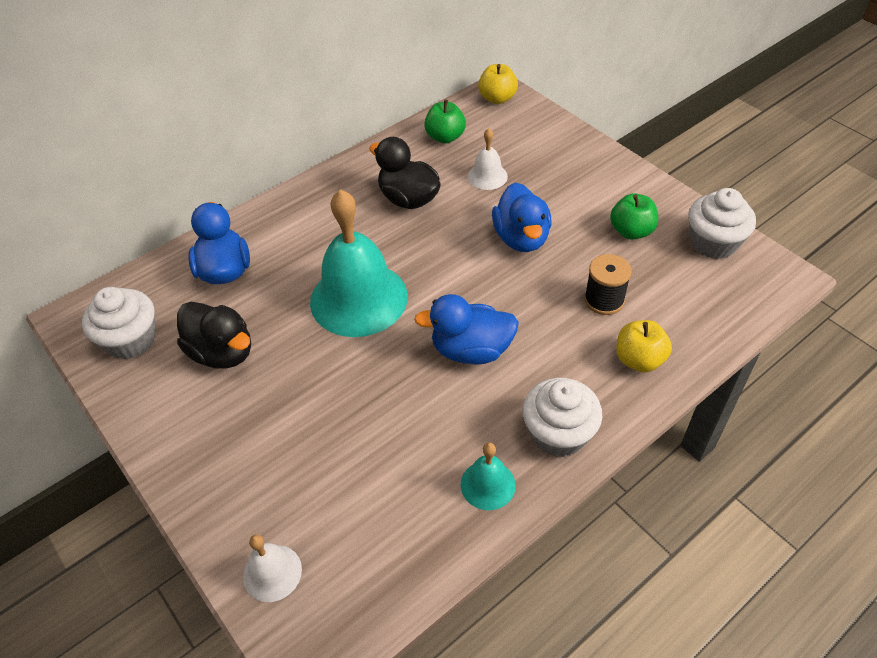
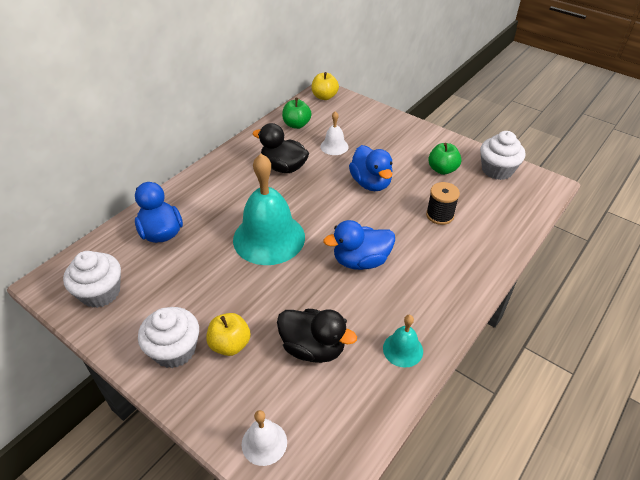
camera: 15 degrees left, 5 degrees down
black duck [177,302,251,369] -> black duck moved to [277,309,357,363]
white cupcake [523,378,602,457] -> white cupcake moved to [138,307,199,368]
yellow apple [616,320,672,372] -> yellow apple moved to [206,313,251,356]

